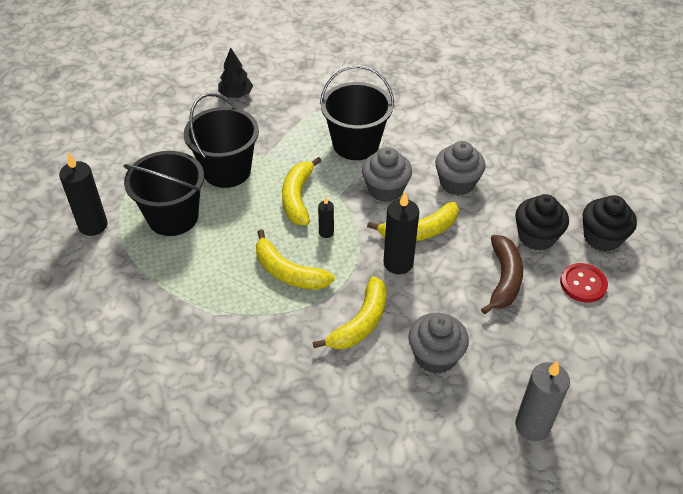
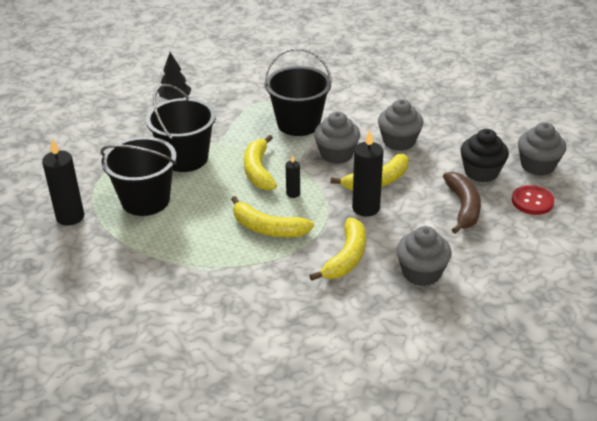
camera: 10 degrees left, 10 degrees down
grey candle [515,361,570,441] -> none
black cupcake [583,195,637,252] -> grey cupcake [518,122,566,176]

